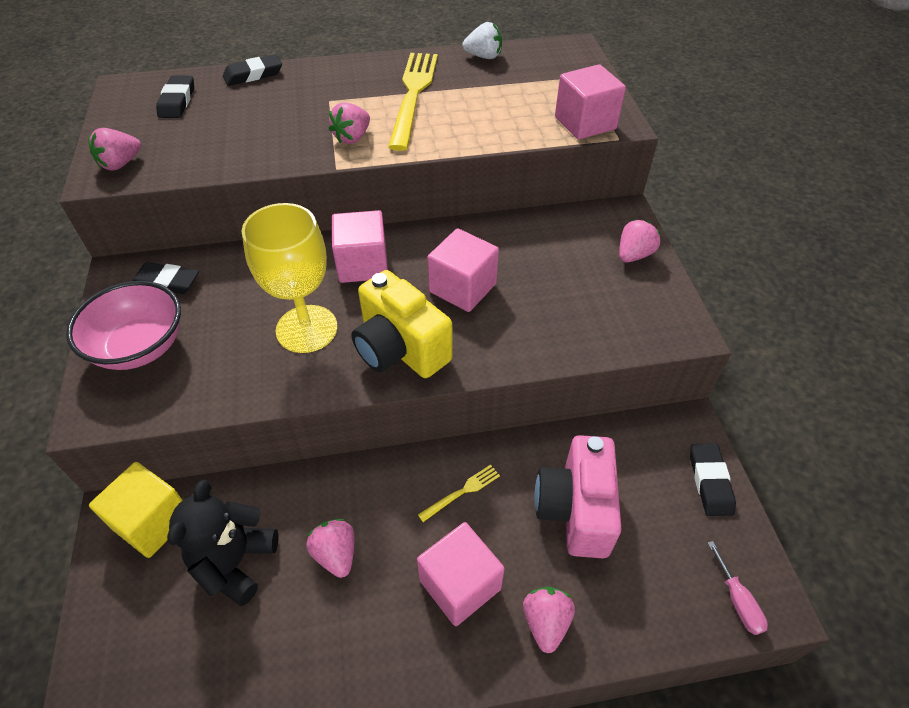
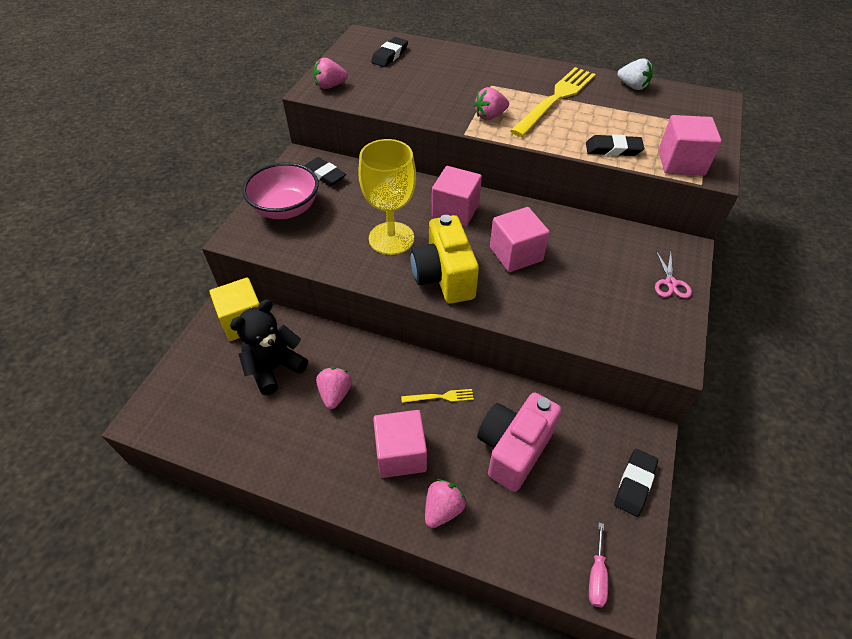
camera: 30 degrees right, 0 degrees up
black eraser [223,54,282,86] -> black eraser moved to [586,134,644,156]
pink strawberry [619,219,661,262] -> pink scissors [655,251,692,298]

